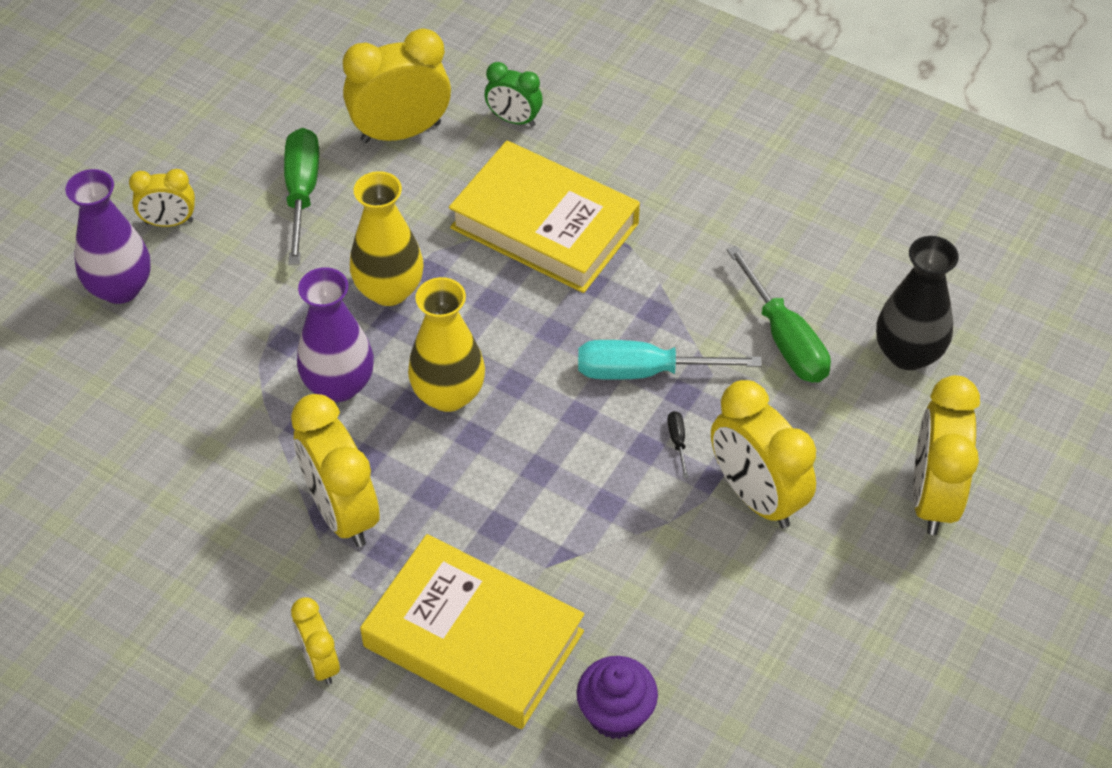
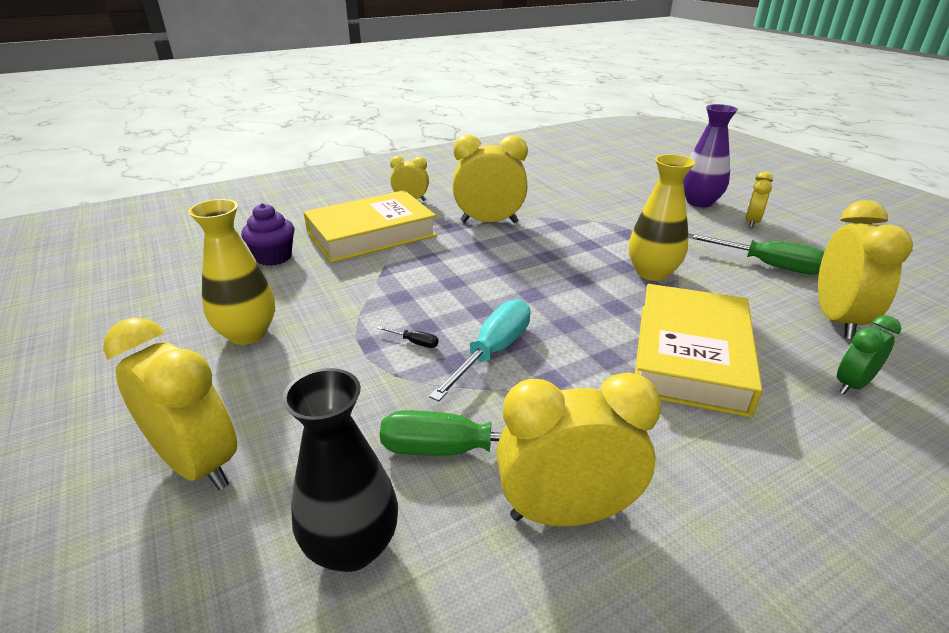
camera: 120 degrees right, 20 degrees down
purple vase [297,267,374,402] -> none
yellow vase [408,277,485,412] -> yellow vase moved to [188,199,275,345]
yellow book [449,141,640,293] -> yellow book turned 45 degrees counterclockwise [635,284,763,418]
yellow clock [711,380,816,528] -> yellow clock moved to [496,372,661,526]

